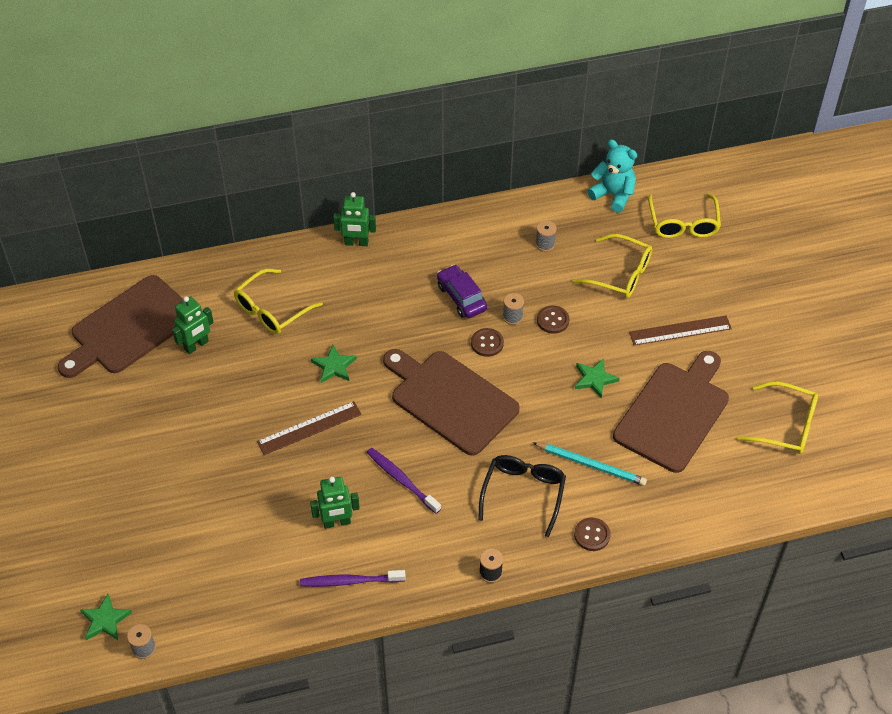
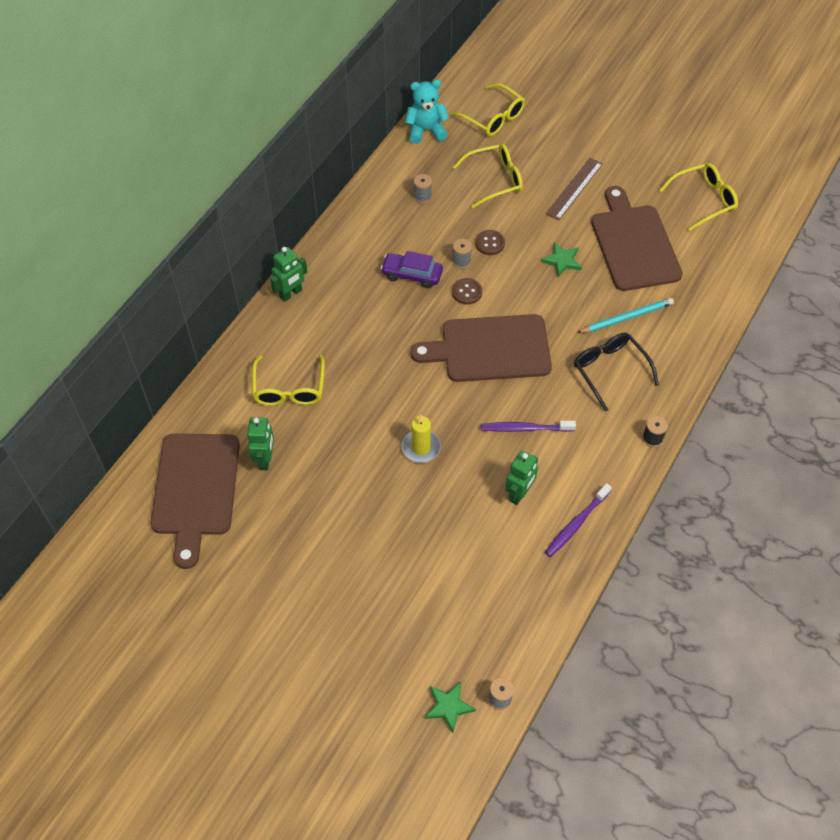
camera: 45 degrees left, 5 degrees up
brown ruler [257,401,362,455] -> yellow candle [402,415,441,463]
green star [311,345,357,383] -> none
brown button [574,518,610,551] -> none

